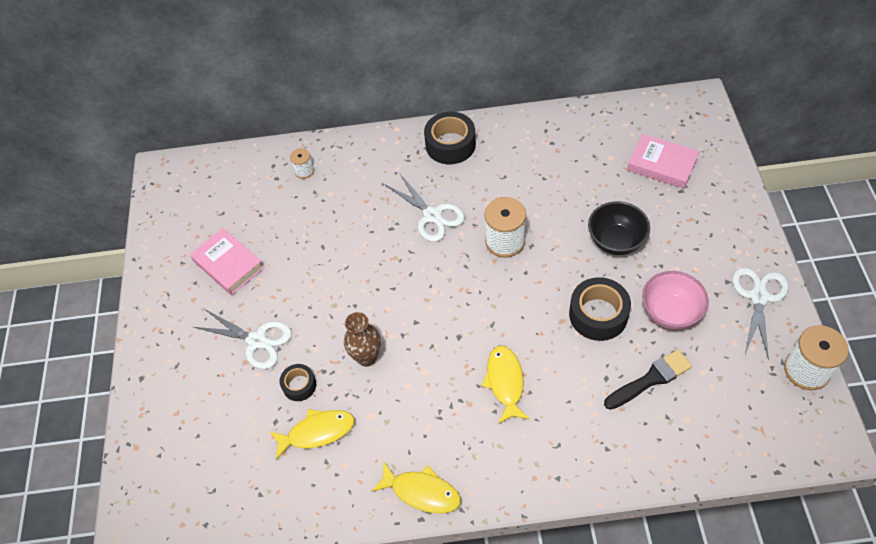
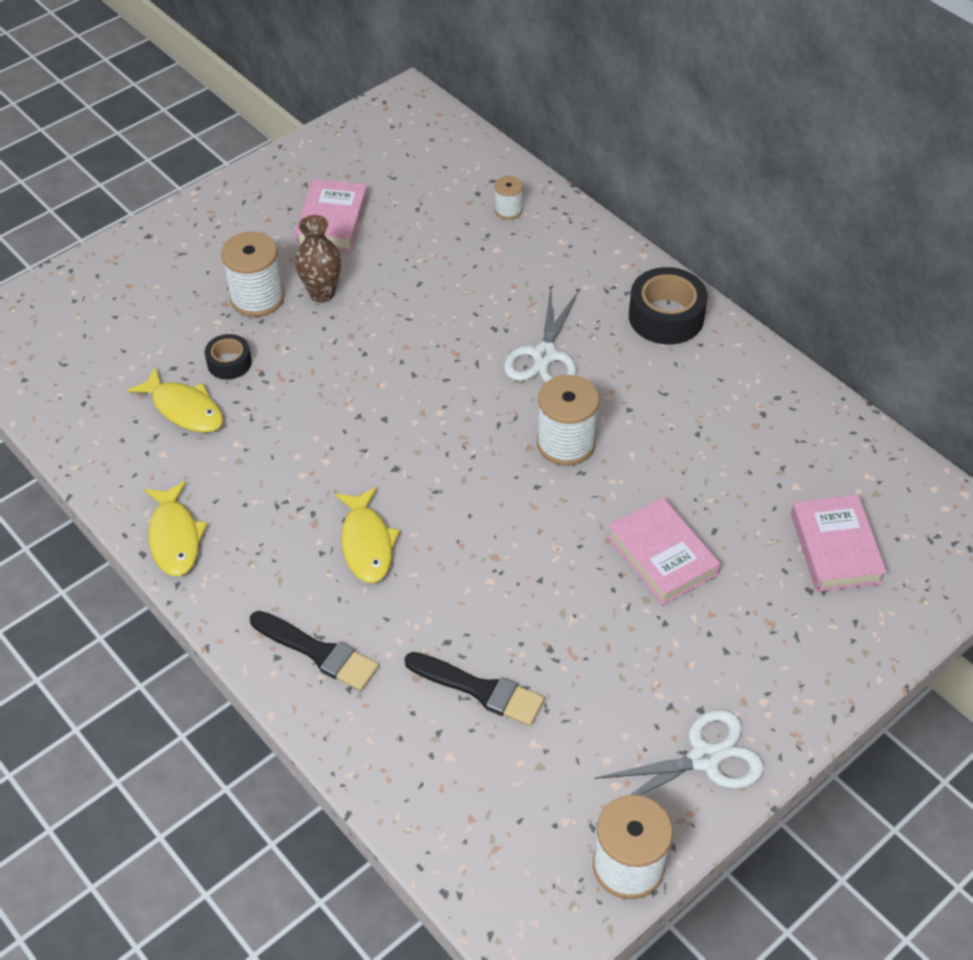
camera: 50 degrees right, 5 degrees down
white scissors [194,309,292,369] -> white spool [221,231,284,317]
brown vase [344,312,381,367] -> brown vase moved to [295,215,341,302]
yellow fish [482,345,530,424] -> yellow fish turned 120 degrees clockwise [335,487,400,583]
black tape [569,277,631,341] -> none
black bowl [588,201,650,255] -> pink book [607,497,720,605]
pink bowl [642,271,709,329] -> none
none -> black brush [250,611,379,691]

